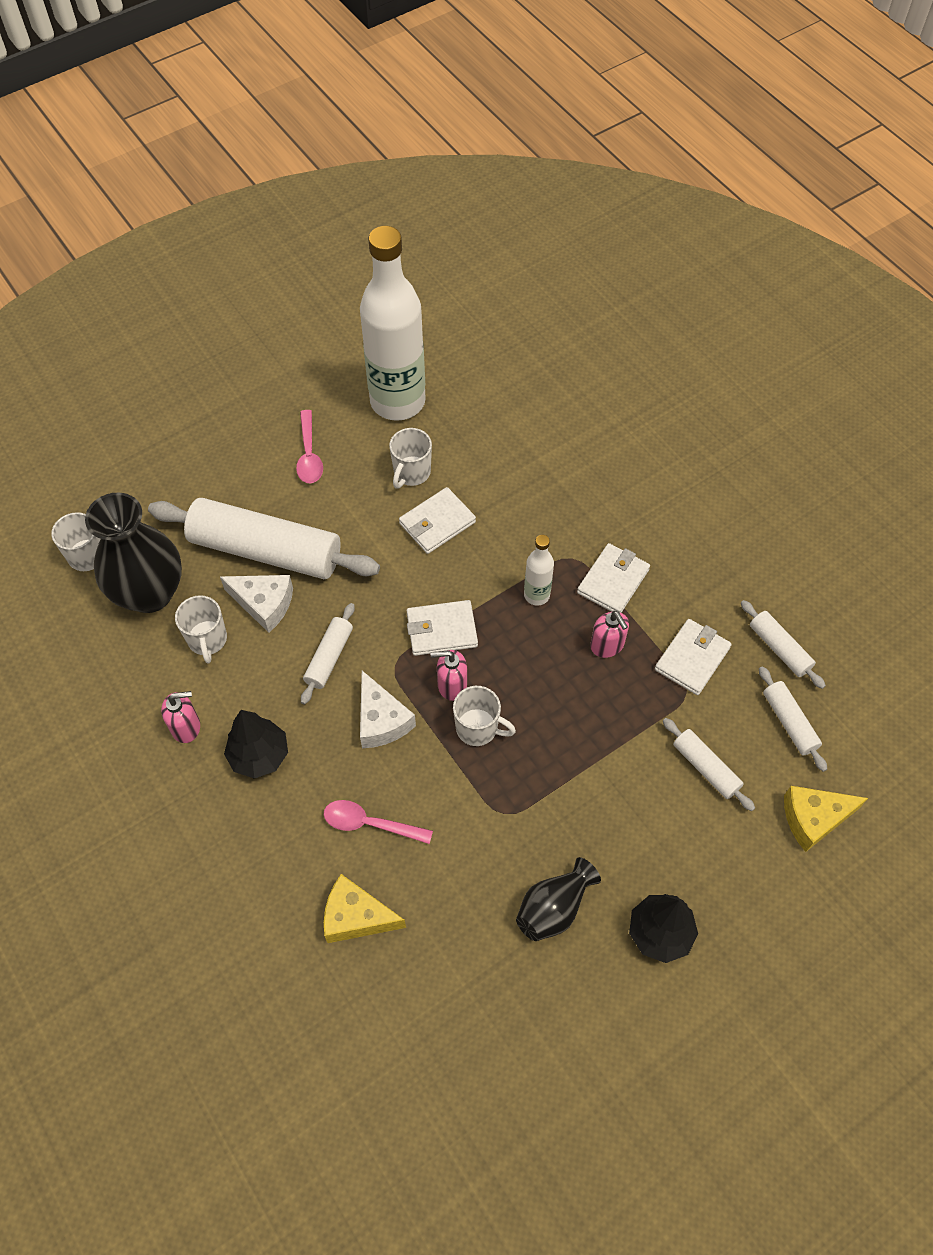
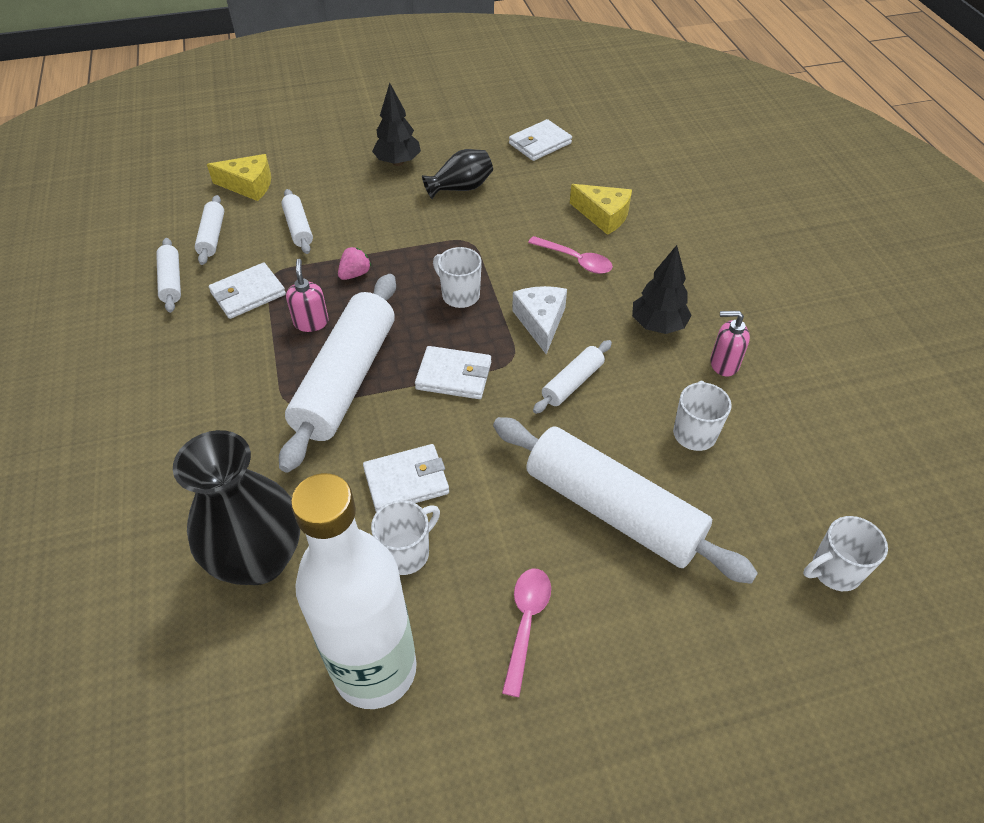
camera: 160 degrees left, 10 degrees down
black vase [85,492,182,613] -> black vase moved to [173,430,300,585]
white cheese [220,575,293,633] -> none
pink soap dispenser [431,650,467,701] -> none
white bottle [524,535,554,606] -> white rolling pin [279,274,396,473]
white wallet [577,543,650,613] -> white wallet moved to [509,119,572,161]
none -> pink strawberry [338,247,371,280]

